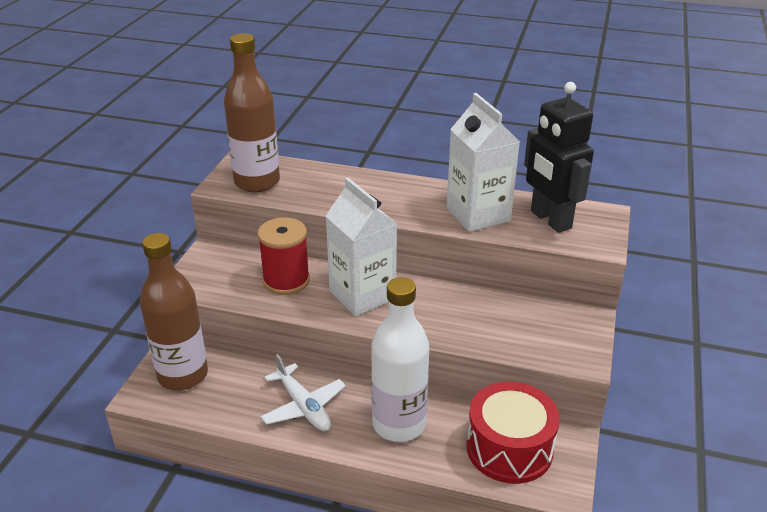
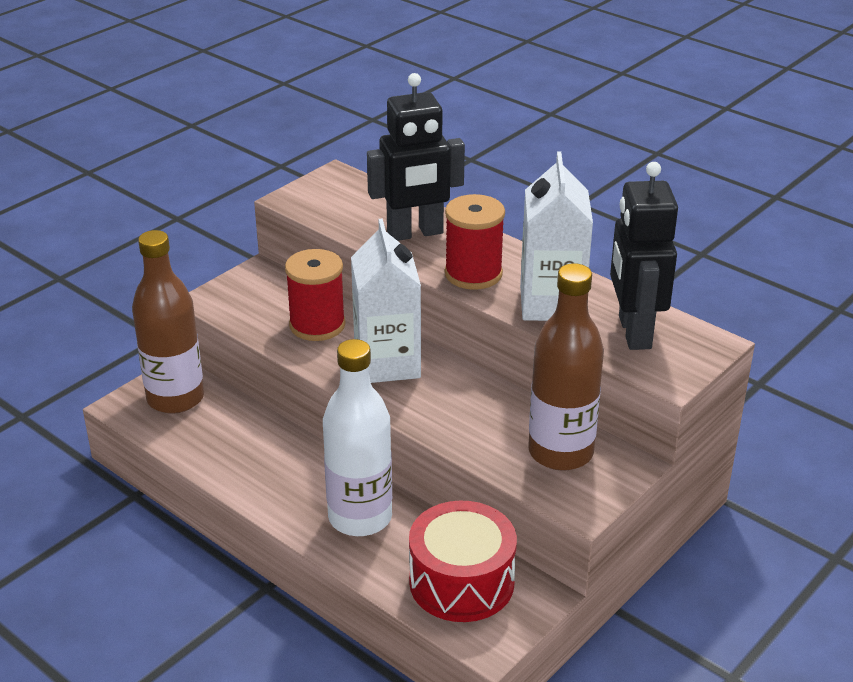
camera: 25 degrees right, 0 degrees up
brown bottle [224,33,280,192] -> brown bottle moved to [528,263,604,471]
white plane [261,354,346,431] -> none
none -> black robot [367,73,465,241]
none -> red spool [445,194,505,290]

